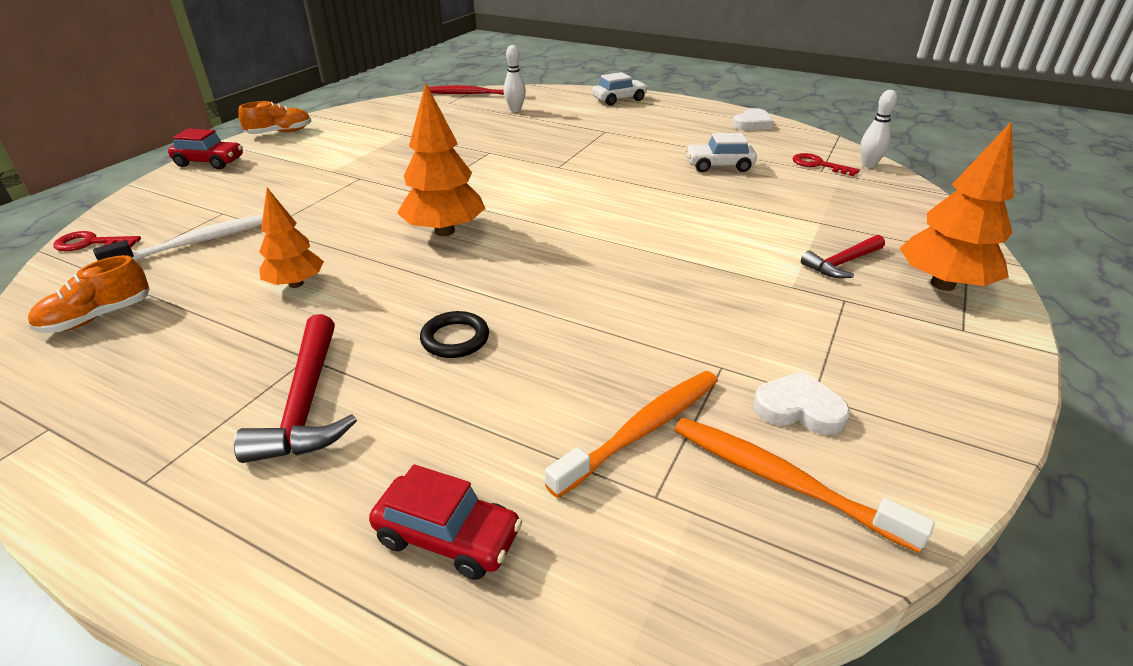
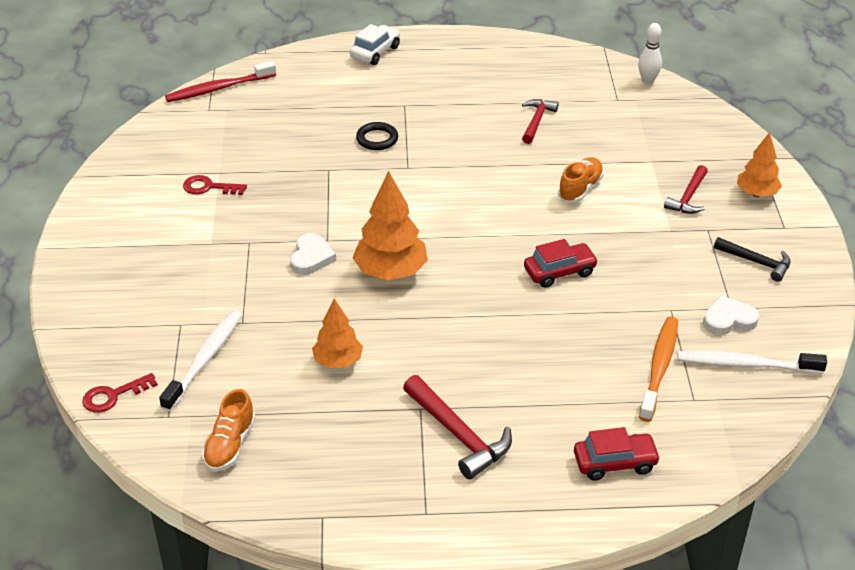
camera: 30 degrees left, 5 degrees up
red car [168,129,243,170] -> red car moved to [524,239,598,288]
orange shoe [238,101,311,134] -> orange shoe moved to [558,157,604,203]
black ring [420,311,489,358] -> black ring moved to [356,122,398,150]
white bowling pin [504,45,526,112] -> none
orange toothbrush [674,417,935,553] -> white toothbrush [677,350,827,374]
white car [685,133,757,172] -> red hammer [522,99,559,144]
white heart [733,108,774,130] -> white heart moved to [290,233,336,275]
red key [792,153,860,176] -> red key moved to [183,175,247,195]
orange tree [900,121,1014,291] -> orange tree [737,132,782,197], size x0.63
none -> black hammer [714,237,790,282]

